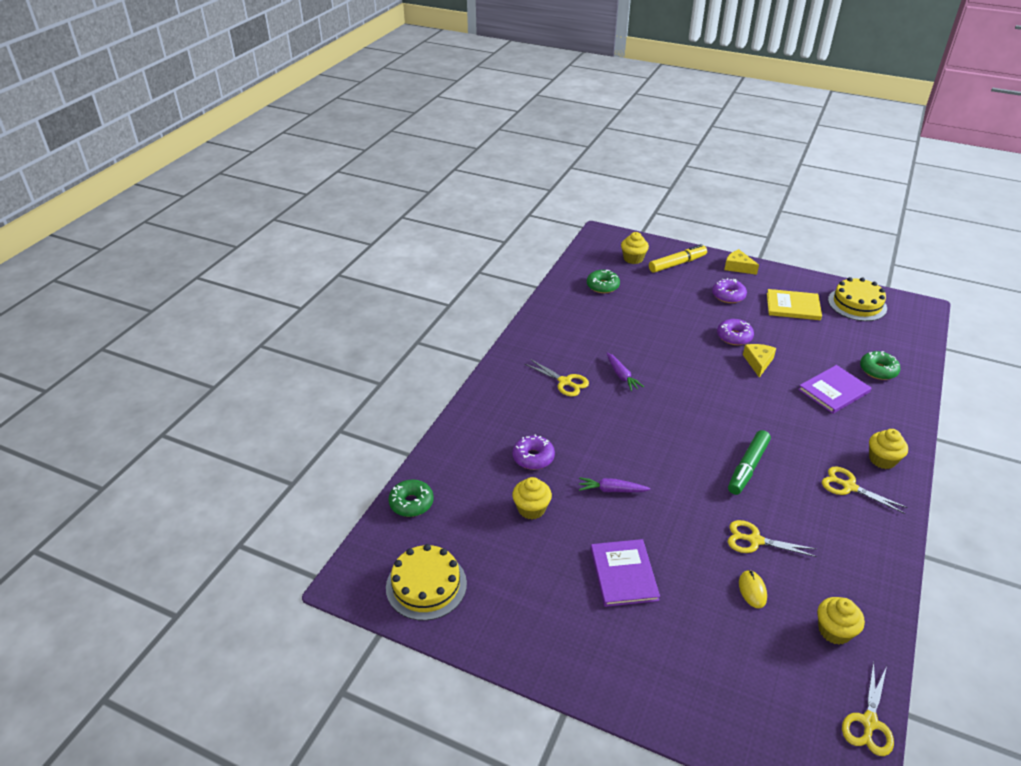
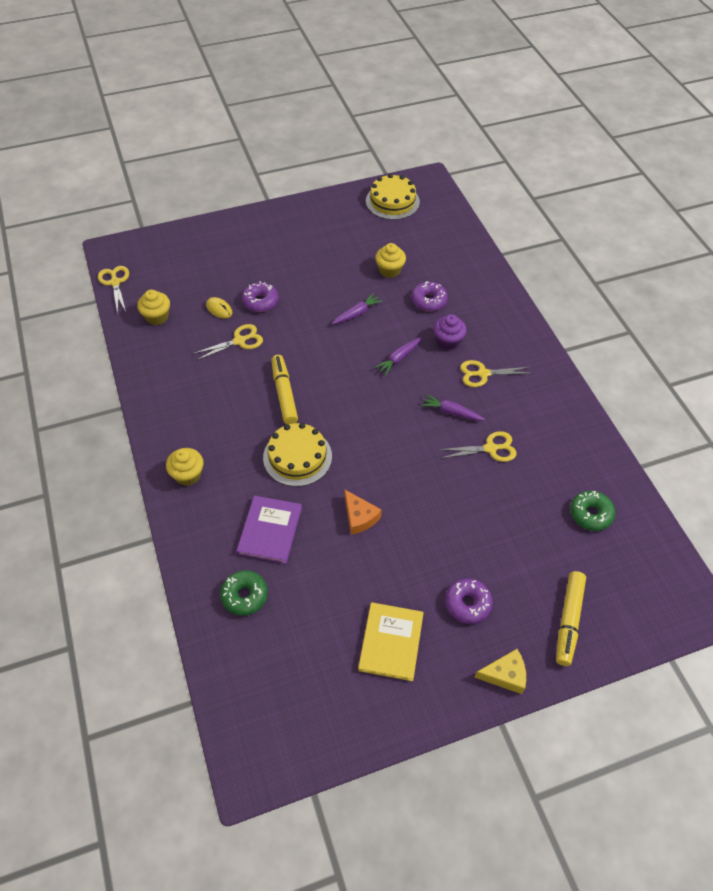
camera: 135 degrees right, 15 degrees up
green donut [388,480,434,517] -> none
purple book [591,539,660,607] -> none
yellow cupcake [621,232,649,264] -> none
purple donut [717,319,754,345] -> purple donut moved to [242,281,279,312]
green marker [728,430,771,495] -> yellow marker [272,355,298,424]
yellow cheese [743,344,776,378] -> orange cheese [345,490,382,535]
yellow book [767,289,822,320] -> yellow book turned 45 degrees counterclockwise [358,602,424,681]
yellow scissors [822,466,908,514] -> yellow scissors moved to [439,431,517,462]
yellow cake [828,277,887,321] -> yellow cake moved to [263,423,332,487]
none -> purple carrot [374,337,421,376]
none -> purple cupcake [433,314,467,350]

